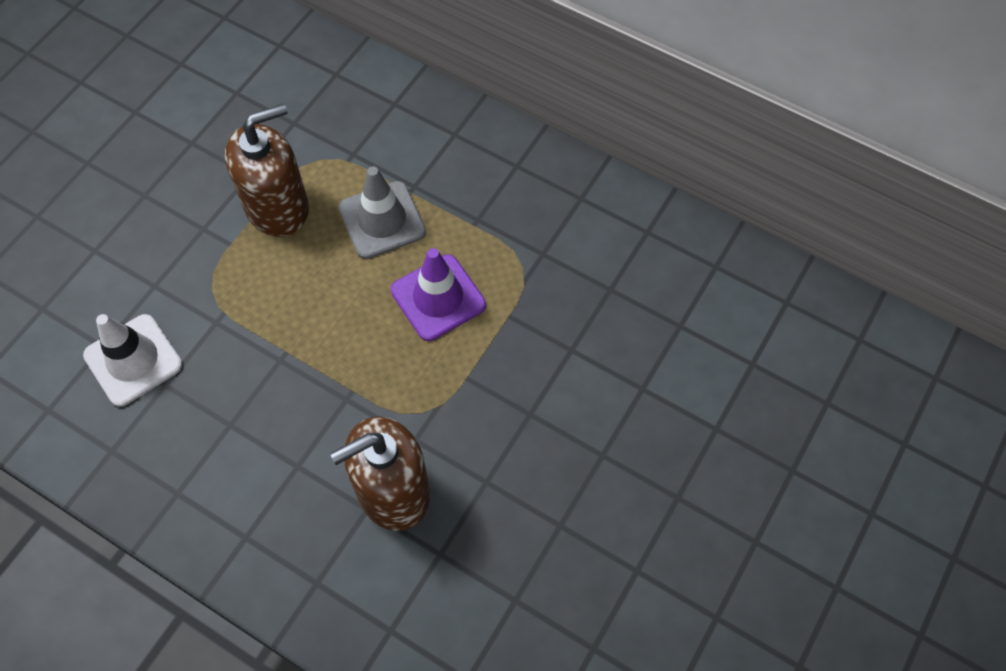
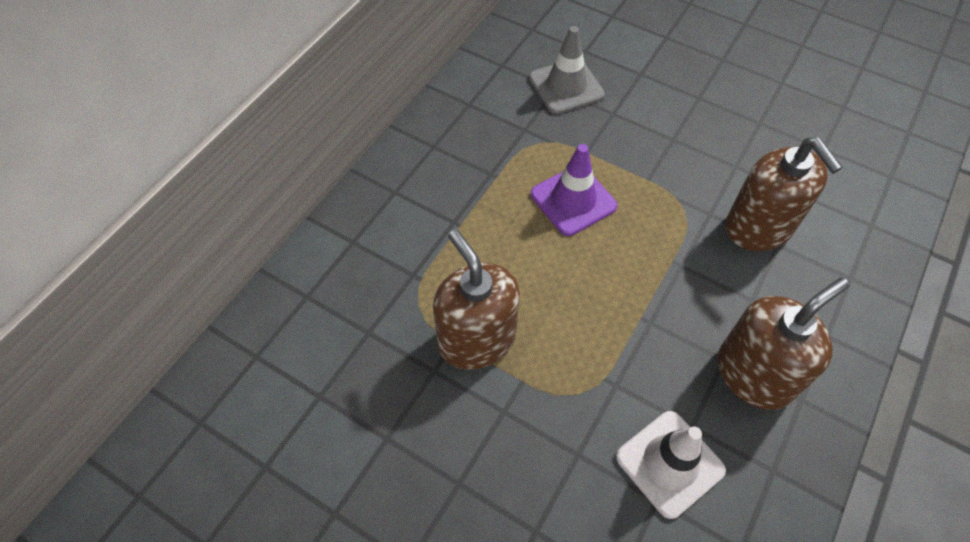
camera: 90 degrees left, 5 degrees down
grey traffic cone [338,166,426,259] -> grey traffic cone moved to [529,26,605,114]
none -> brown soap dispenser [718,278,849,410]

